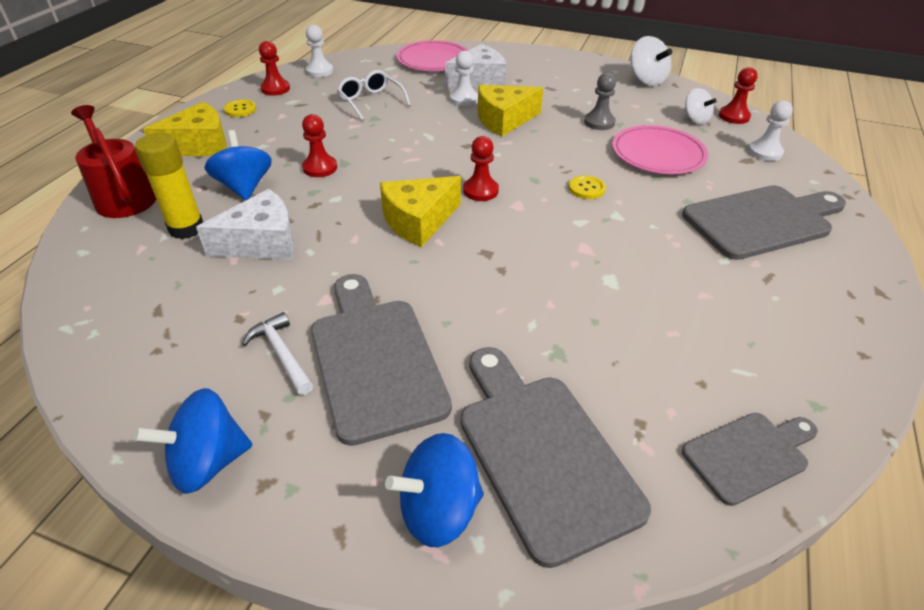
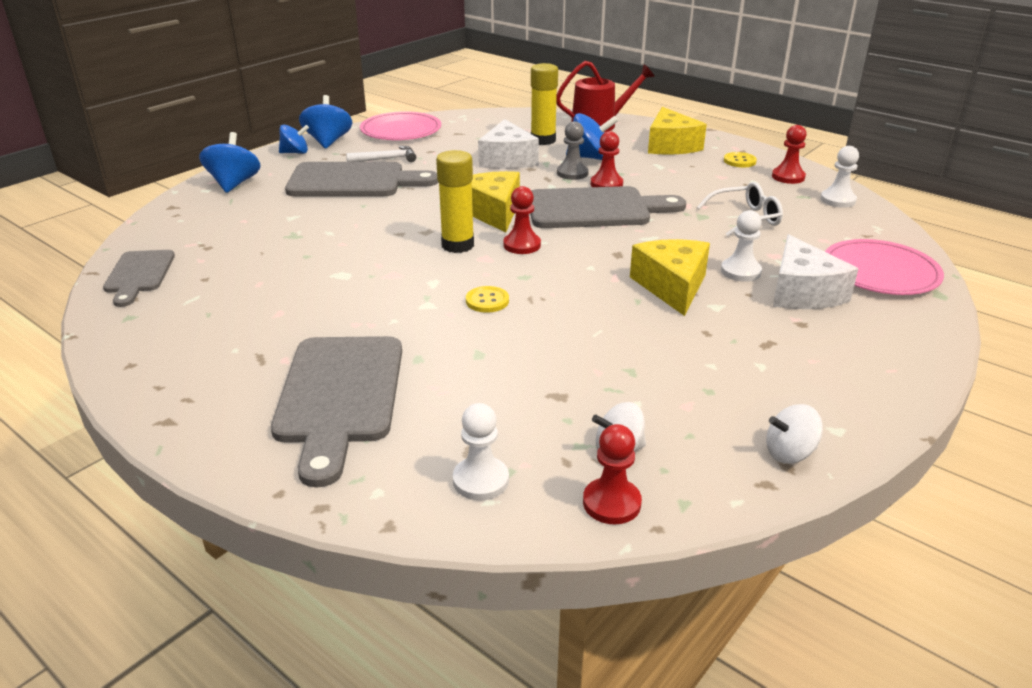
camera: 110 degrees right, 10 degrees down
grey cutting board [460,347,651,568] -> grey cutting board moved to [530,186,686,228]
grey pawn [584,72,616,130] -> grey pawn moved to [557,121,589,180]
pink plate [612,125,708,174] -> pink plate moved to [360,111,441,140]
white spinning top [631,36,672,86] -> white spinning top [766,404,823,464], size x0.66
none -> blue spinning top [279,125,309,154]
none -> yellow glue stick [436,150,474,253]

